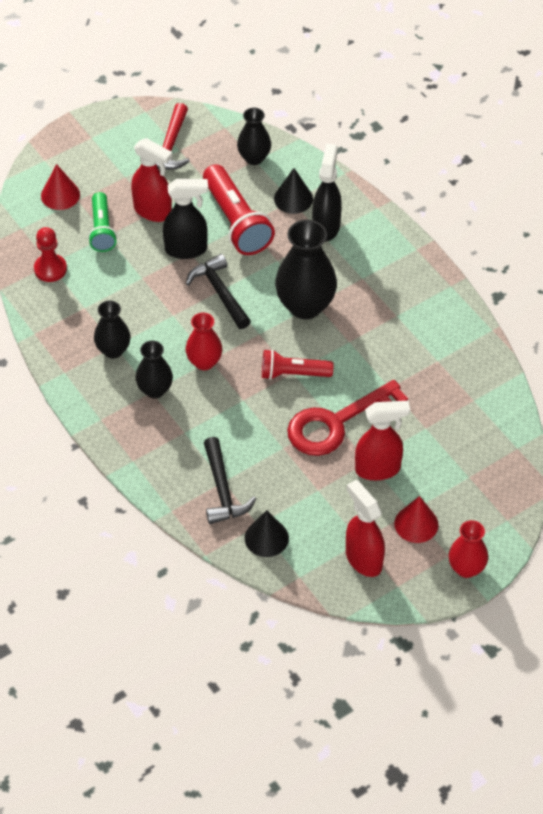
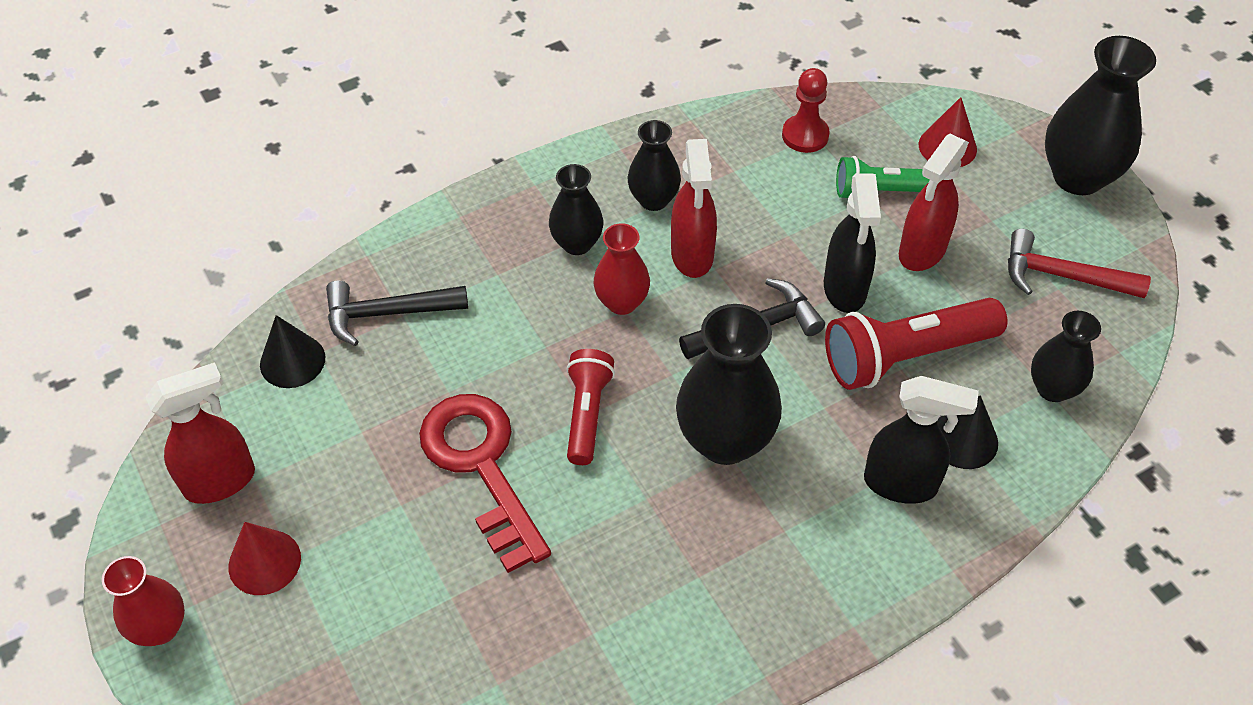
camera: 95 degrees right, 0 degrees up
red spray bottle [355,401,410,480] -> red spray bottle moved to [671,139,717,278]
none -> black vase [1045,36,1156,195]

